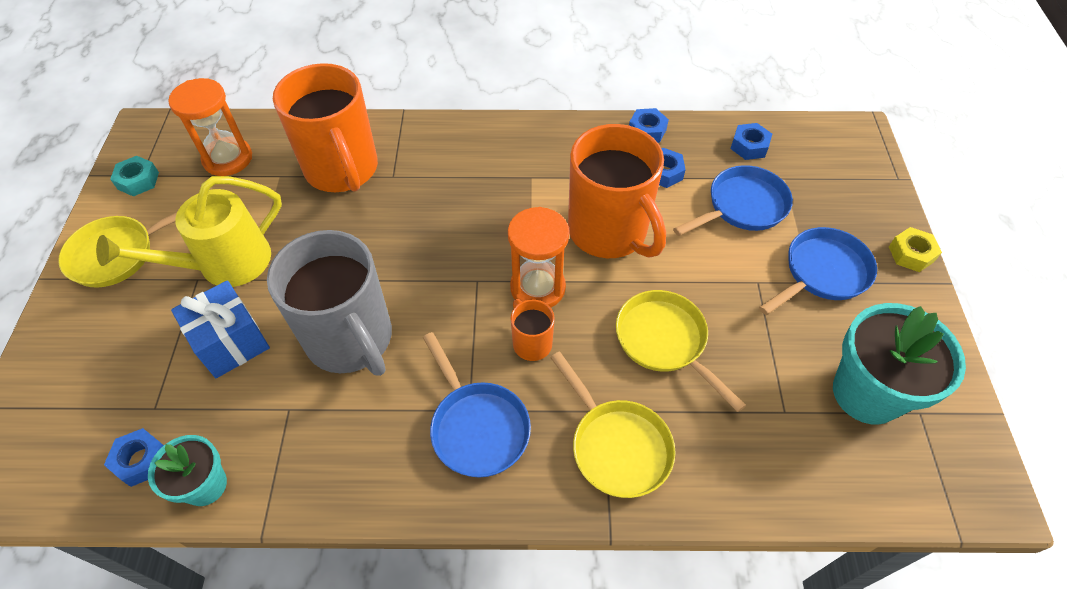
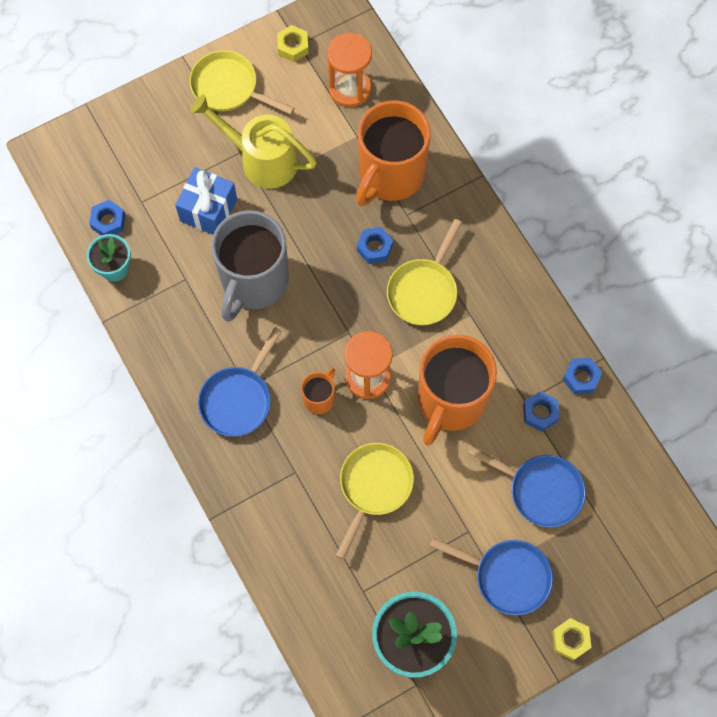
camera: 60 degrees right, 15 degrees up
turquoise nut [110,156,159,197] -> yellow nut [277,25,309,62]
yellow pan [550,351,676,498] -> yellow pan moved to [387,219,462,325]
blue nut [730,123,772,160] -> blue nut moved to [357,227,393,264]

